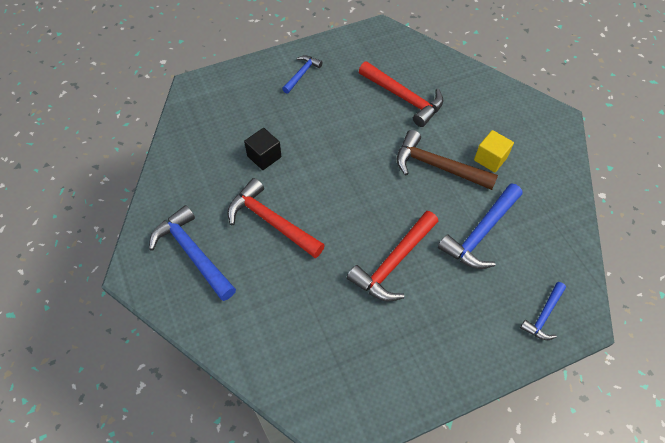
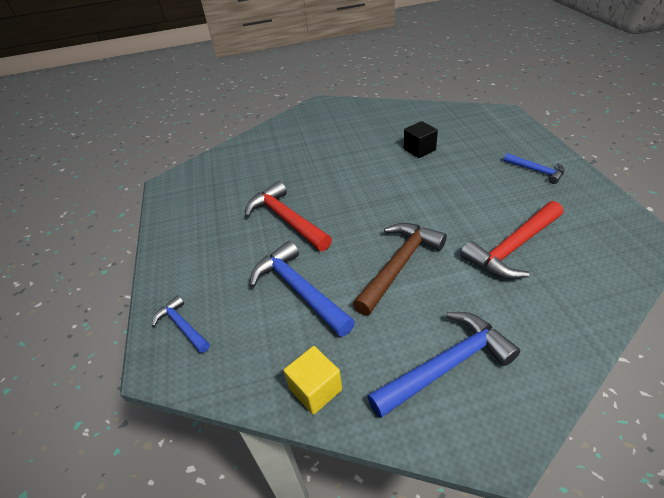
camera: 105 degrees right, 15 degrees down
blue hammer [149,205,236,301] -> blue hammer moved to [367,312,520,418]
red hammer [227,178,325,258] -> none
yellow cube [474,130,514,172] -> yellow cube moved to [284,346,342,415]

